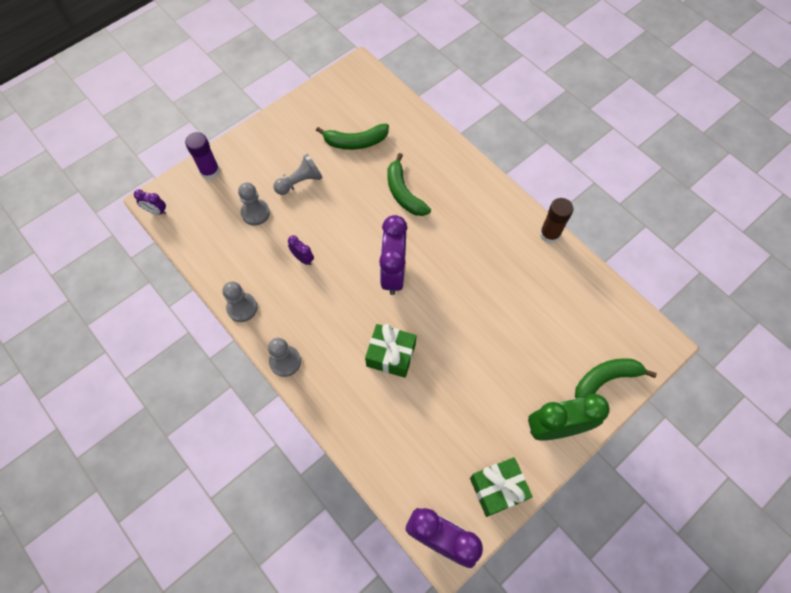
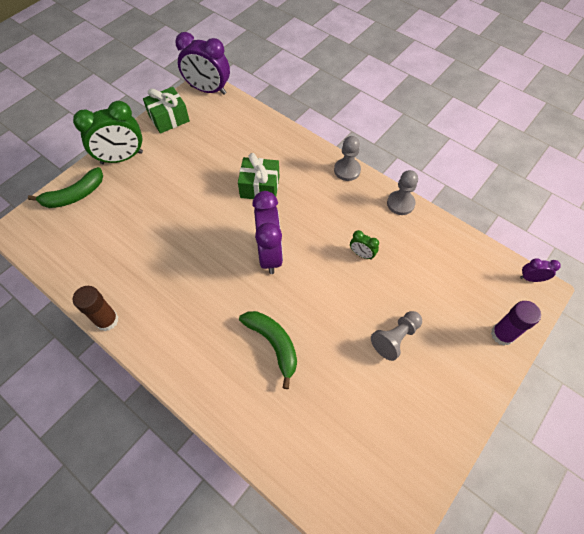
camera: 170 degrees right, 5 degrees down
grey pawn [238,183,270,225] -> none
purple clock [288,235,314,265] -> green clock [350,230,379,260]
green banana [316,123,389,150] -> none

